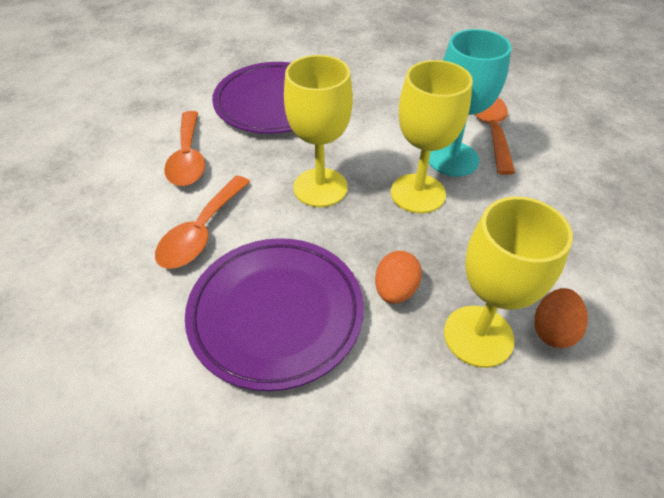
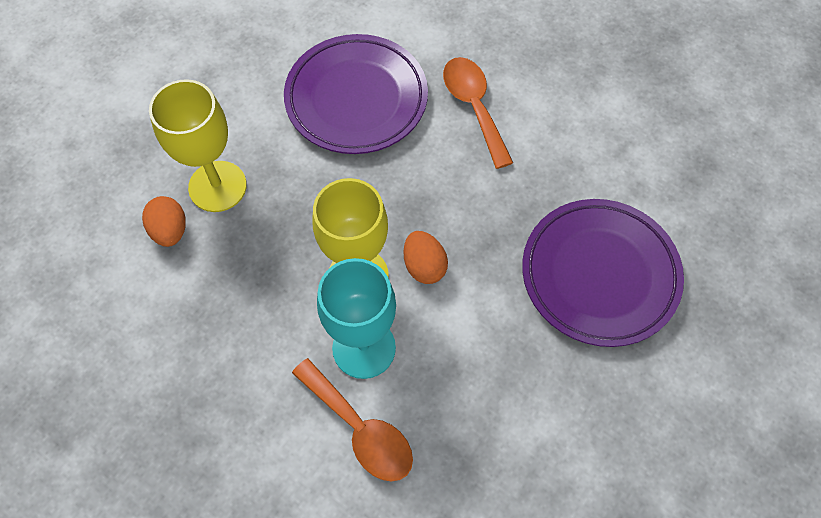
camera: 135 degrees right, 15 degrees up
orange spoon [164,111,205,186] -> none
yellow goblet [284,55,353,207] -> none
orange egg [375,251,422,304] -> orange egg moved to [403,231,448,284]

